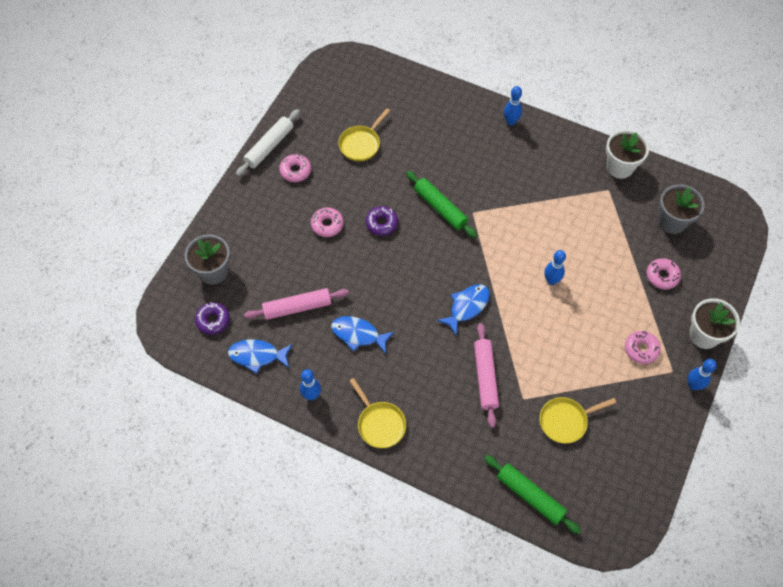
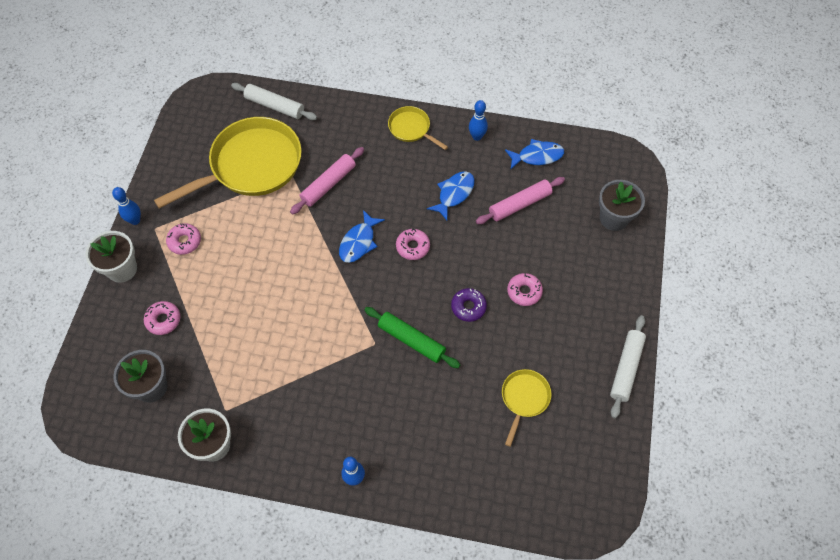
camera: 165 degrees right, 0 degrees up
purple donut [195,302,230,335] -> none
pink donut [279,154,311,182] -> pink donut moved to [396,228,430,260]
blue fish [331,316,394,354] -> blue fish turned 60 degrees counterclockwise [427,171,475,220]
pink rolling pin [474,323,499,428] -> pink rolling pin turned 60 degrees clockwise [290,147,364,214]
green rolling pin [484,455,581,534] -> white rolling pin [231,83,317,120]
yellow pan [539,397,617,443] -> yellow pan [154,117,302,208], size x2.12
blue bowling pin [544,250,566,285] -> none

